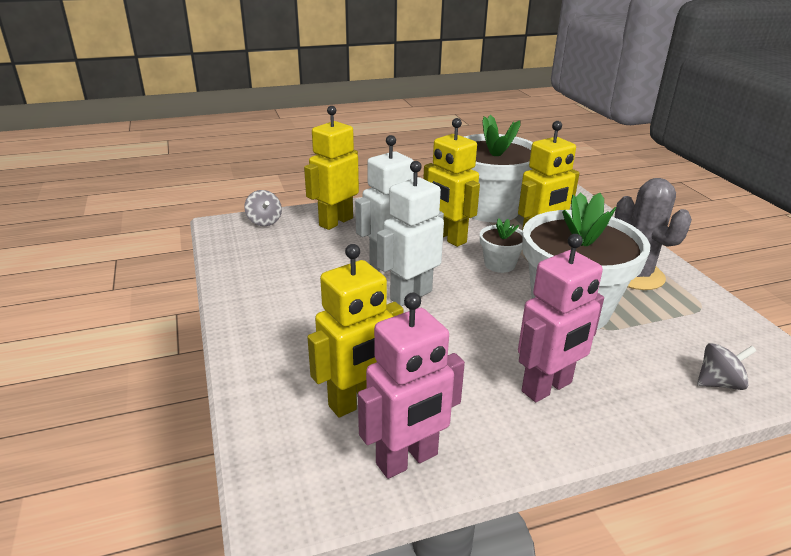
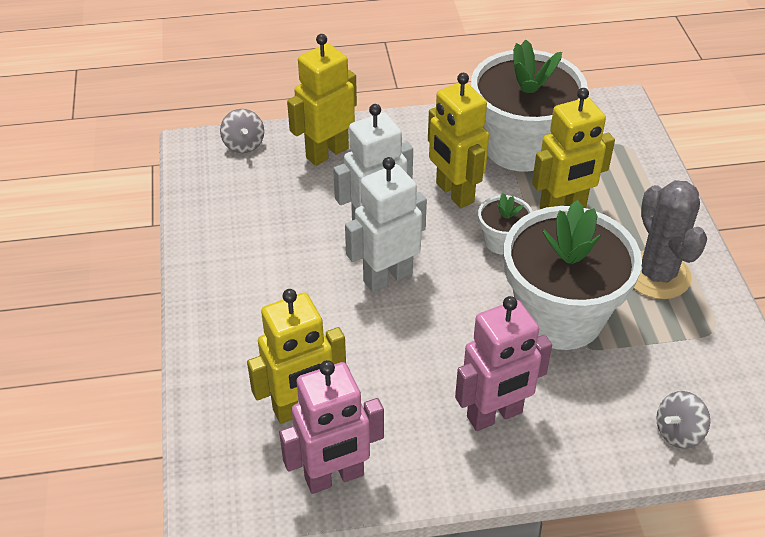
camera: 10 degrees right, 15 degrees up
grey spinning top [697,343,756,390] -> grey spinning top turned 150 degrees clockwise [656,391,710,449]

